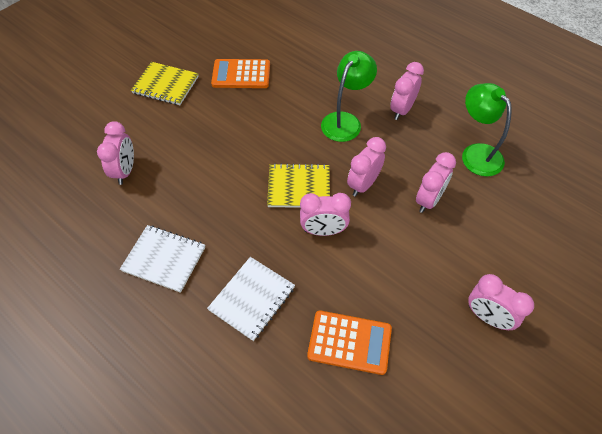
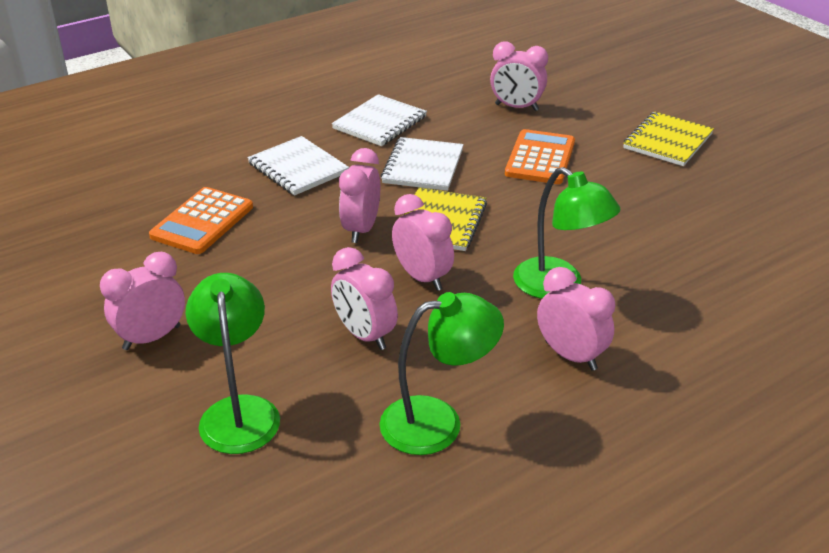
camera: 105 degrees right, 20 degrees down
orange calculator [211,59,270,88] -> orange calculator moved to [505,129,575,184]
none -> green lamp [186,273,280,454]
none -> white notebook [381,137,464,191]

